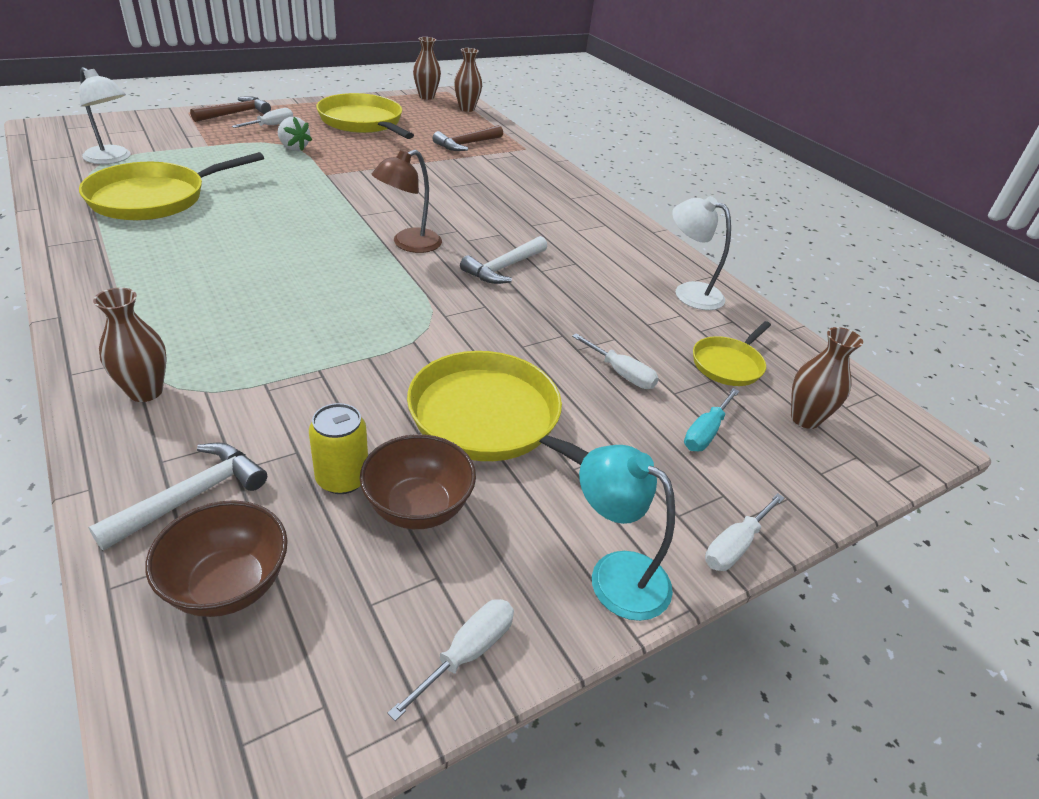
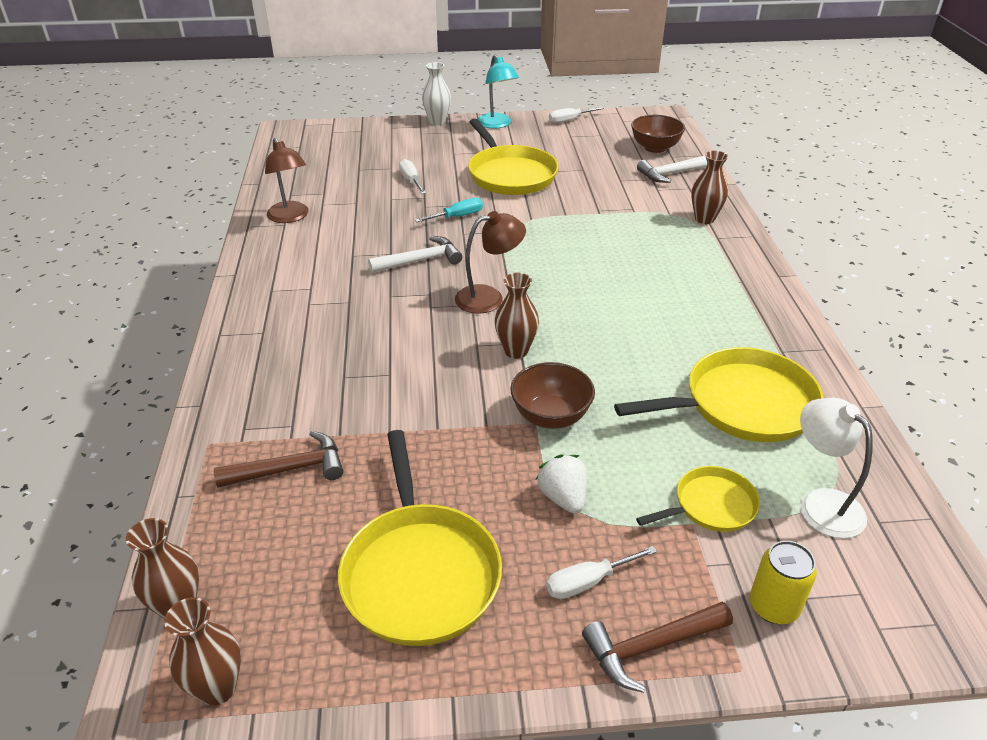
camera: 150 degrees left, 0 degrees up
yellow can [309,403,368,494] -> yellow can moved to [750,541,817,624]
brown bowl [360,434,476,529] -> brown bowl moved to [510,362,595,429]
white lamp [672,196,731,310] -> brown lamp [265,138,309,223]
turquoise screwdriver [684,388,739,451] -> turquoise screwdriver moved to [415,198,483,222]
yellow pan [693,321,771,386] -> yellow pan moved to [636,466,760,532]
white screwdriver [705,493,784,571] -> white vase [422,62,451,125]
brown vase [791,327,863,429] -> brown vase moved to [495,272,539,359]

